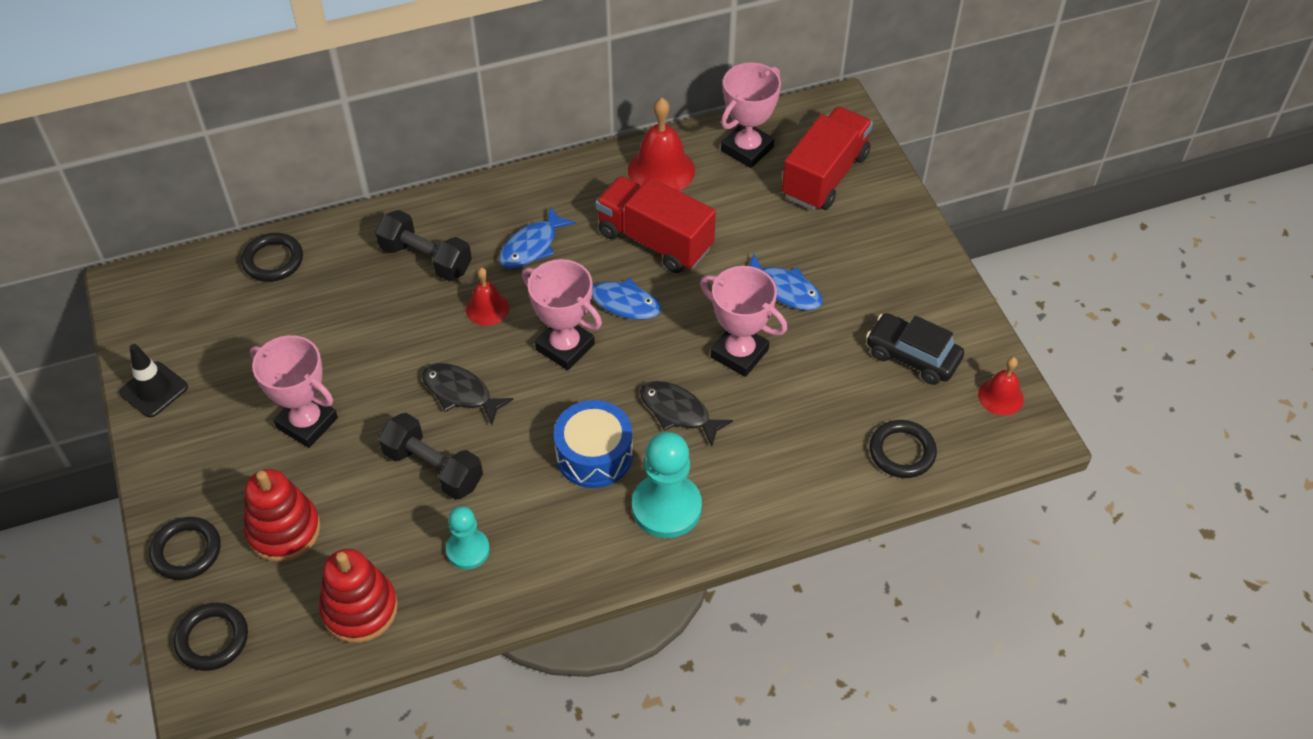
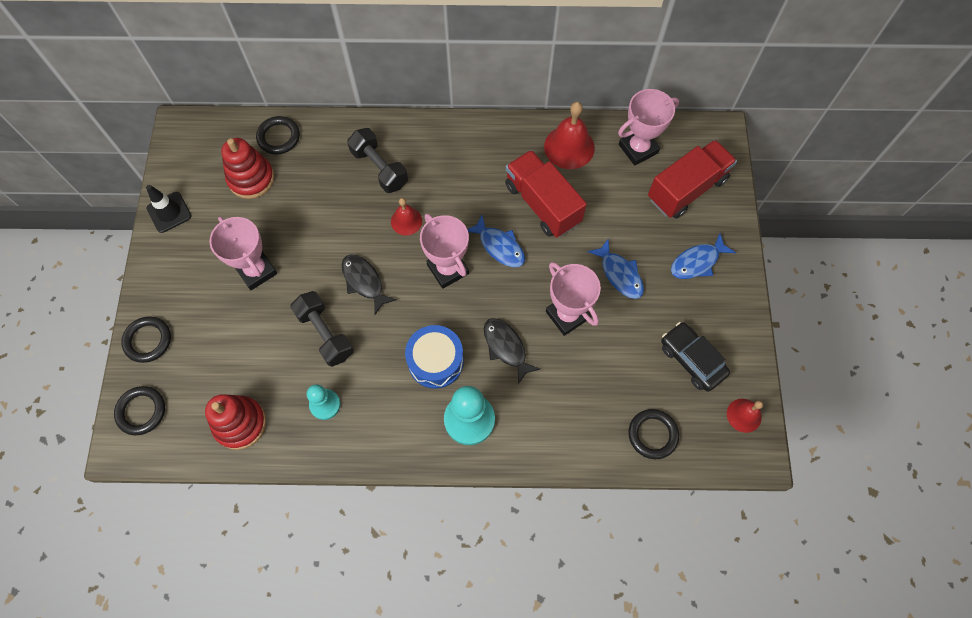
camera: 20 degrees right, 15 degrees up
red stacking toy [244,469,321,562] -> red stacking toy moved to [221,138,274,199]
blue fish [499,206,576,269] -> blue fish moved to [671,233,736,279]

